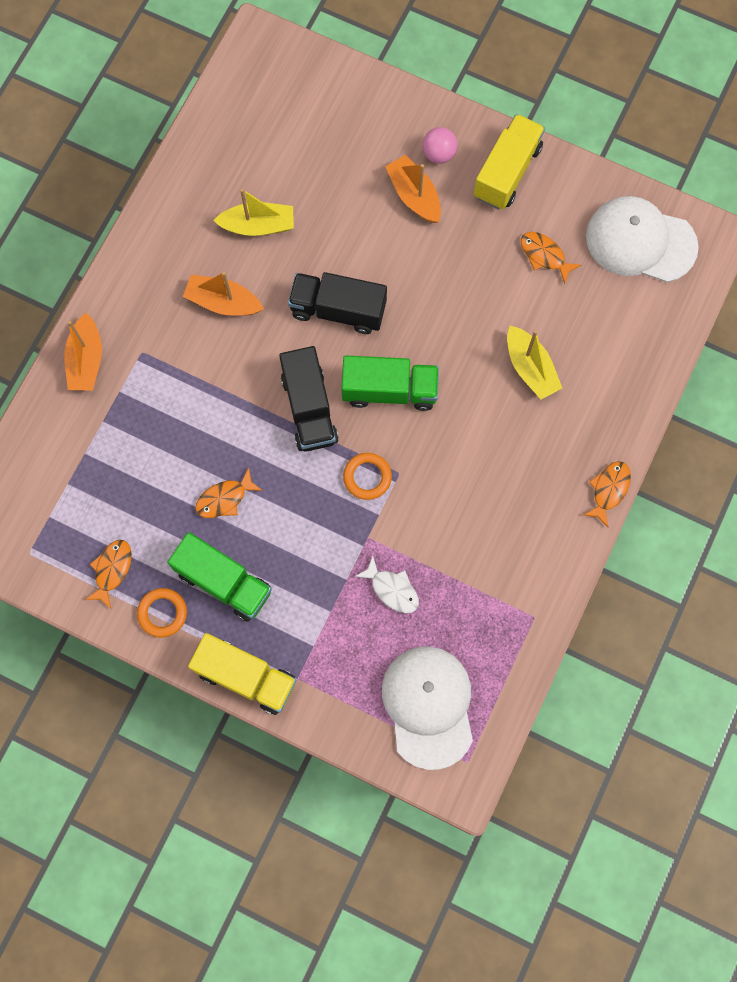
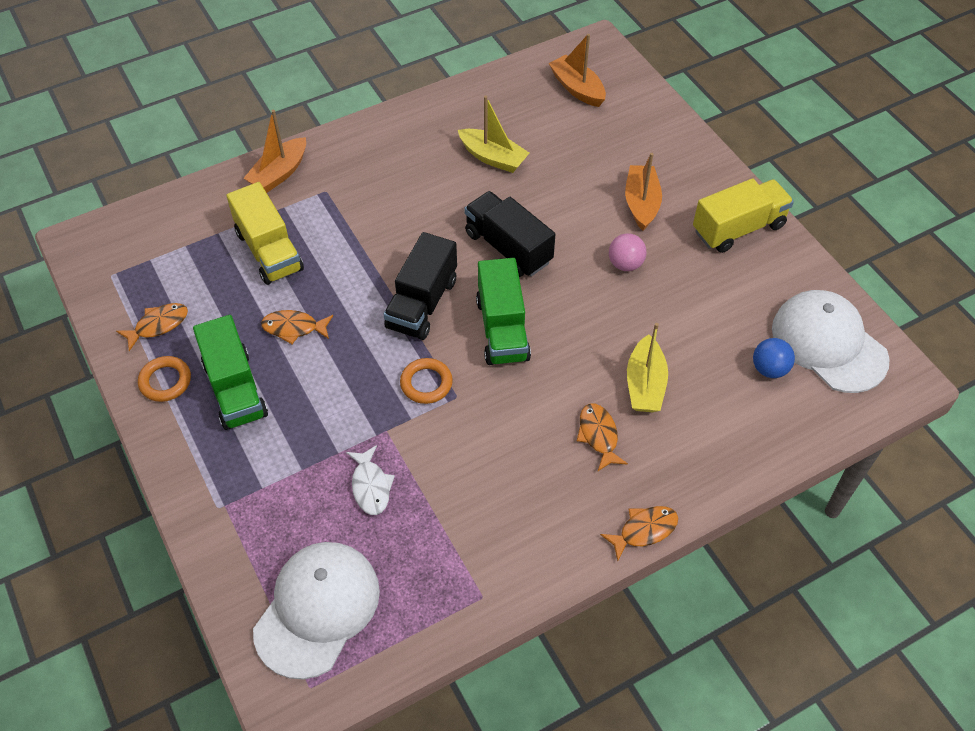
camera: 35 degrees right, 20 degrees down
orange boat [183,272,264,316] -> orange boat moved to [548,34,606,107]
yellow truck [188,633,296,715] -> yellow truck moved to [226,182,304,285]
green truck [342,356,439,411] -> green truck turned 45 degrees clockwise [476,258,531,365]
pink ball [422,127,458,164] -> pink ball moved to [609,233,646,271]
orange fish [521,232,581,284] -> orange fish moved to [577,404,628,471]
none -> blue ball [753,338,795,378]

